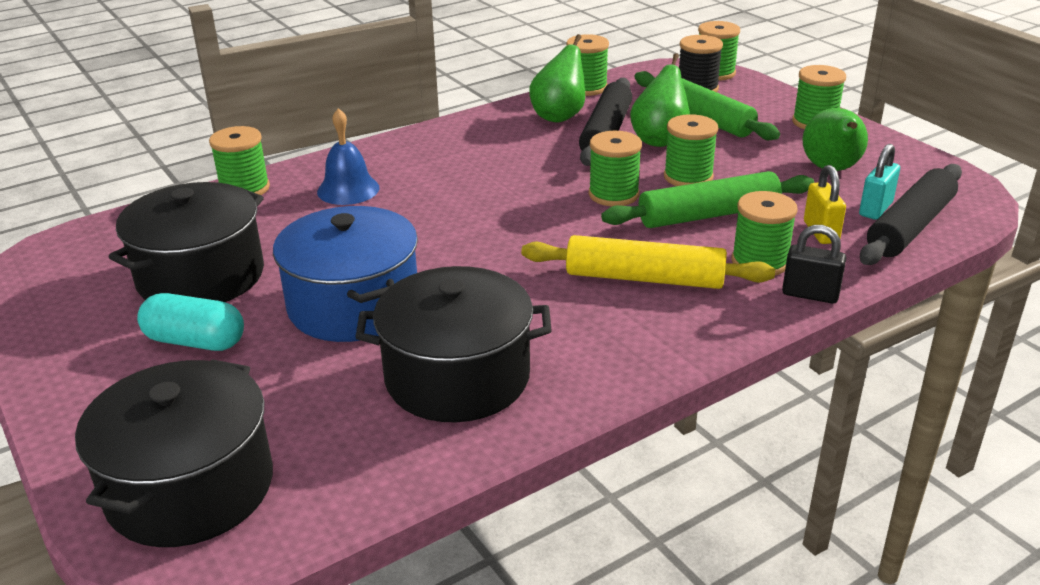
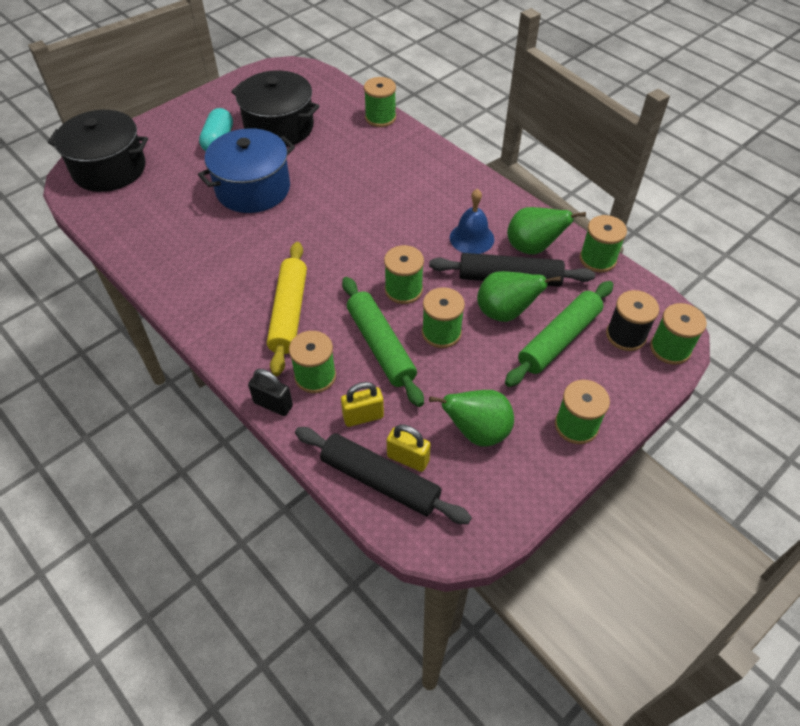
camera: 80 degrees right, 20 degrees up
blue bell [317,108,379,205] -> blue bell moved to [450,189,494,254]
black pot [355,266,552,422] -> none
black padlock [782,225,846,304] -> black padlock turned 75 degrees counterclockwise [248,369,293,416]
turquoise padlock [859,144,900,220] -> yellow padlock [387,424,431,472]

